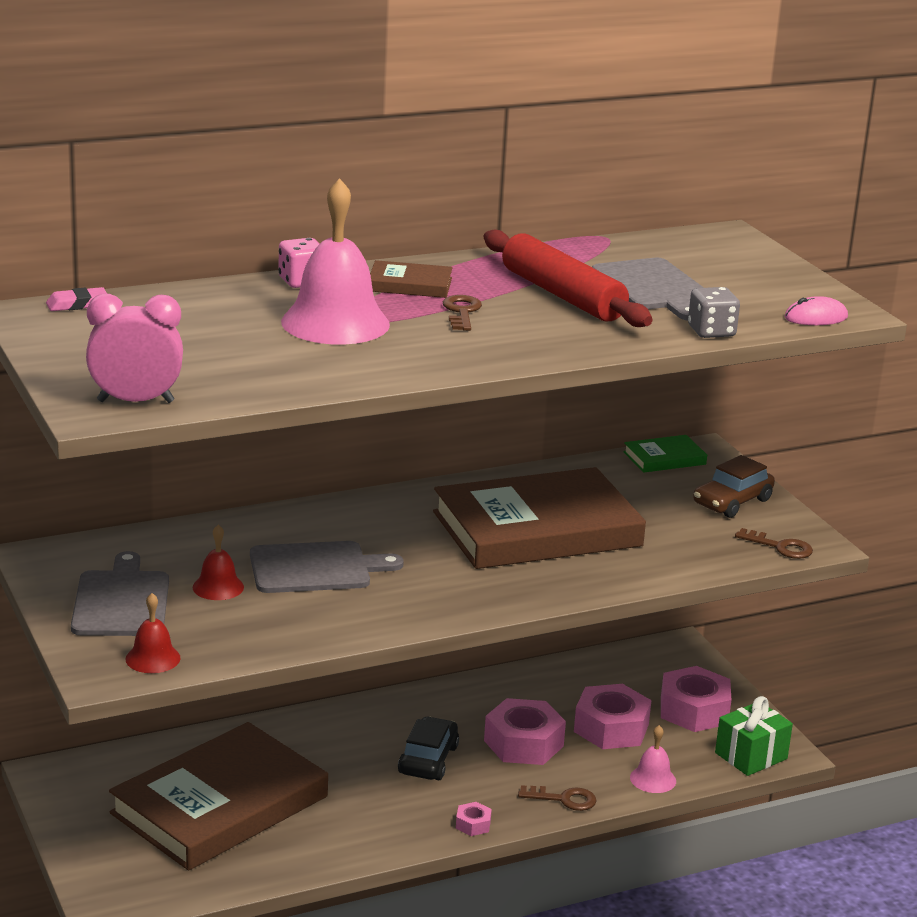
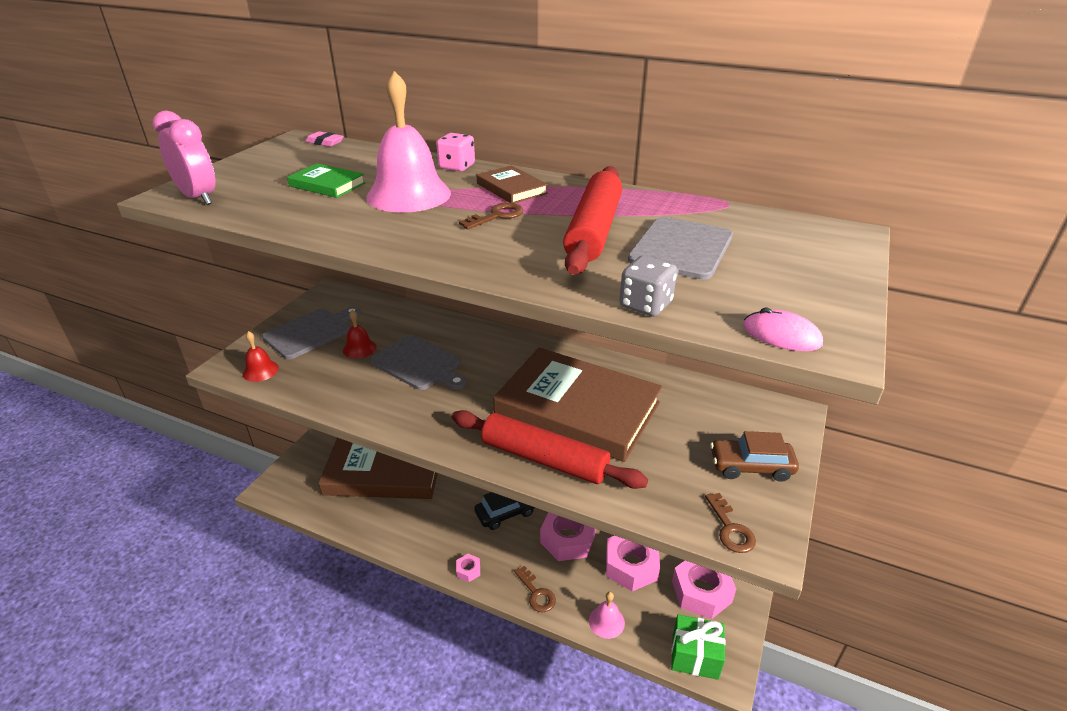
camera: 50 degrees right, 10 degrees up
green book [623,435,707,472] -> green book moved to [287,163,365,198]
none -> red rolling pin [452,410,648,489]

